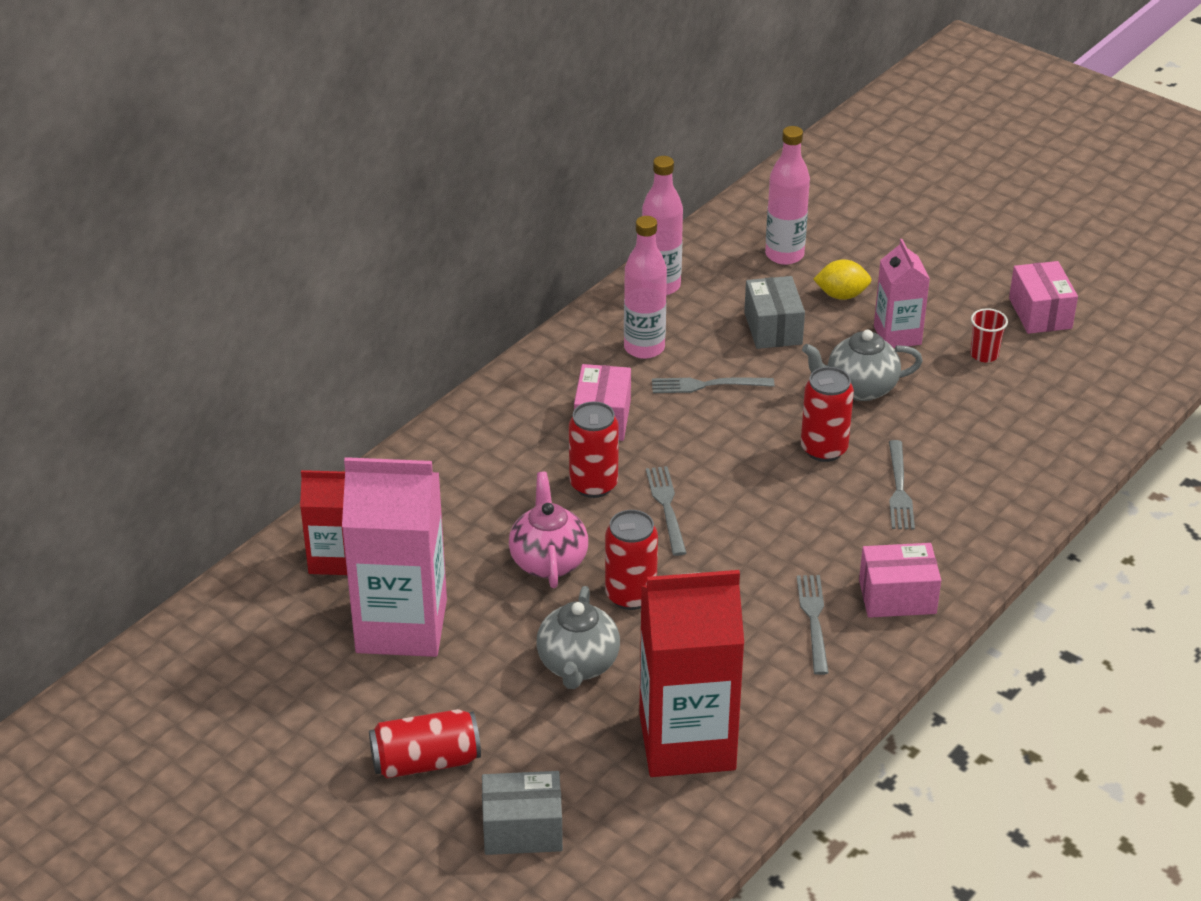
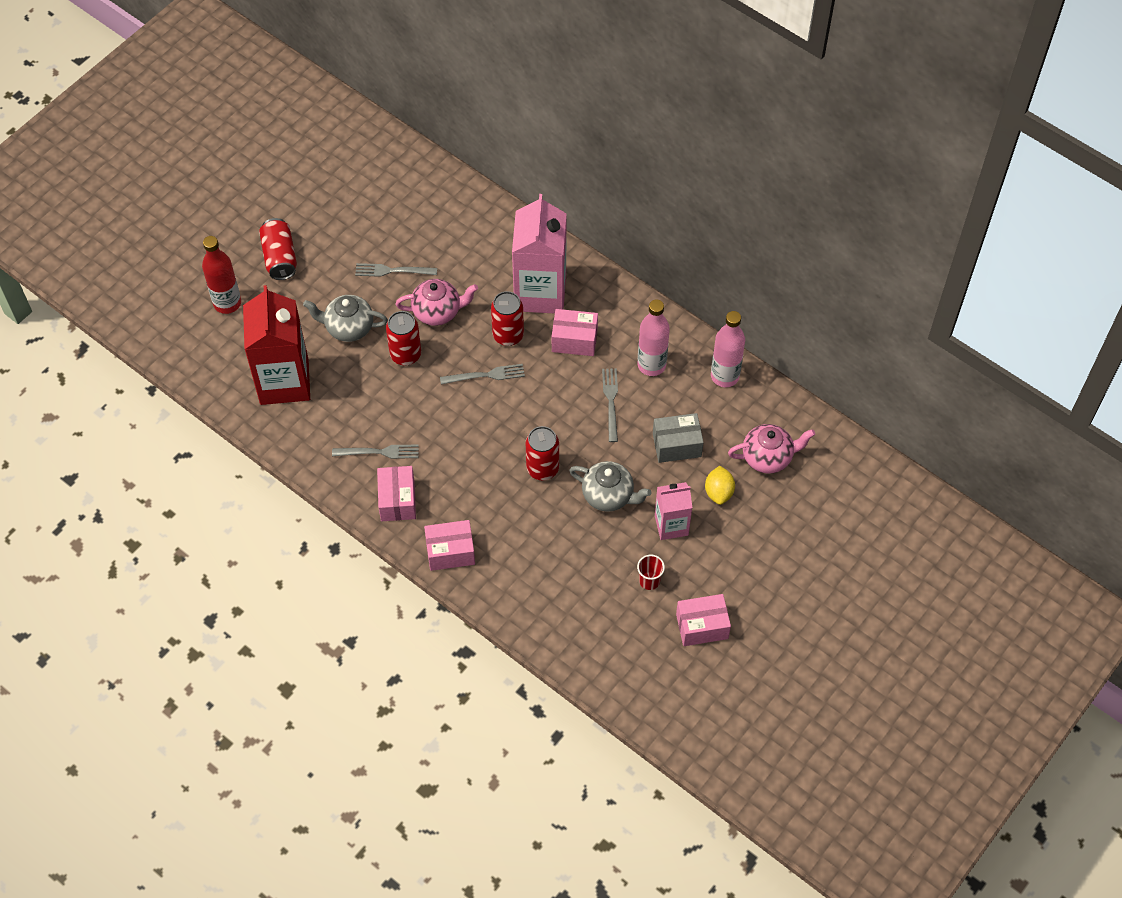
camera: 90 degrees right, 20 degrees up
red carton [300,470,347,575] -> none
pink carton [342,457,447,657] -> pink carton moved to [512,194,567,314]
grey box [482,771,563,855] -> red bottle [202,236,241,314]
pink bottle [765,126,810,265] -> pink teapot [728,424,815,474]
grey teapot [802,330,923,401] -> grey teapot turned 120 degrees clockwise [569,461,651,512]
grey fork [889,440,915,530] -> grey fork moved to [355,263,437,277]
none -> pink box [424,520,475,571]

